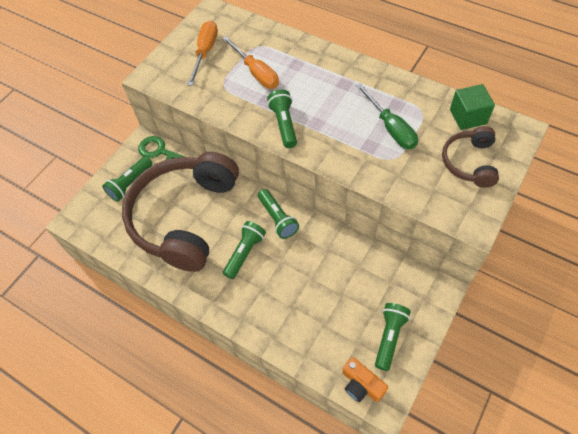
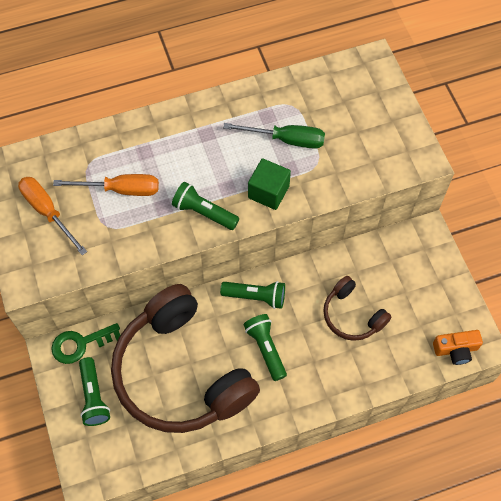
camera: 55 degrees left, 5 degrees up
green flashlight [375,303,411,371] -> none
brown headphones [442,126,499,188] -> brown headphones moved to [323,276,391,341]
green cube [450,84,495,130] -> green cube moved to [248,158,291,210]

